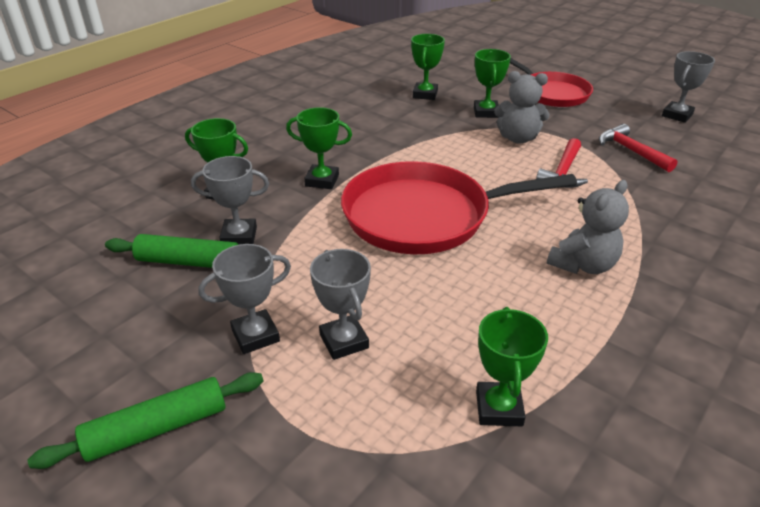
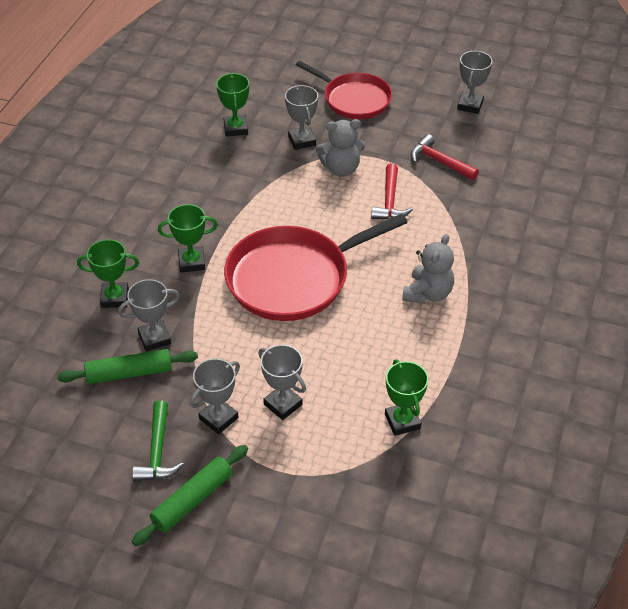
camera: 20 degrees left, 10 degrees up
green trophy [474,49,511,118] -> grey trophy [285,85,318,150]
none -> green hammer [132,400,184,481]

